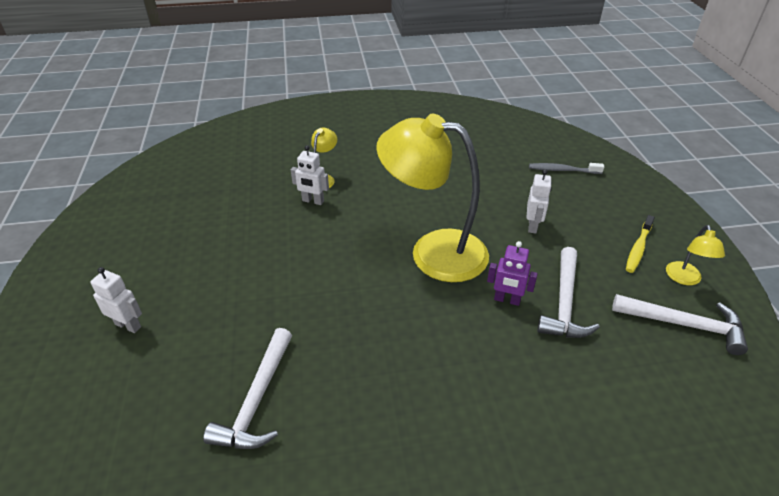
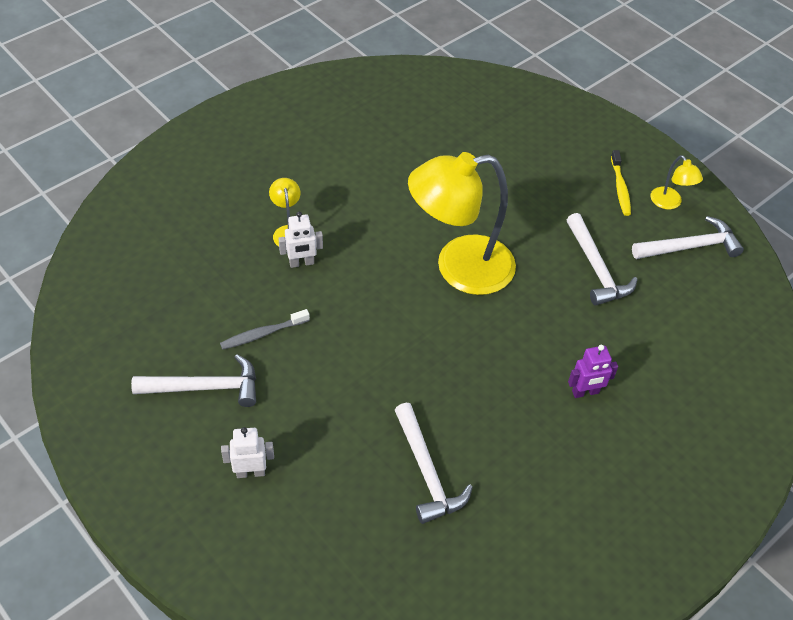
camera: 35 degrees left, 10 degrees up
purple robot [487,241,538,306] -> purple robot moved to [568,345,618,398]
white robot [527,169,552,233] -> none
grey toothbrush [529,163,604,174] -> grey toothbrush moved to [220,309,310,350]
none -> white hammer [131,354,256,407]

